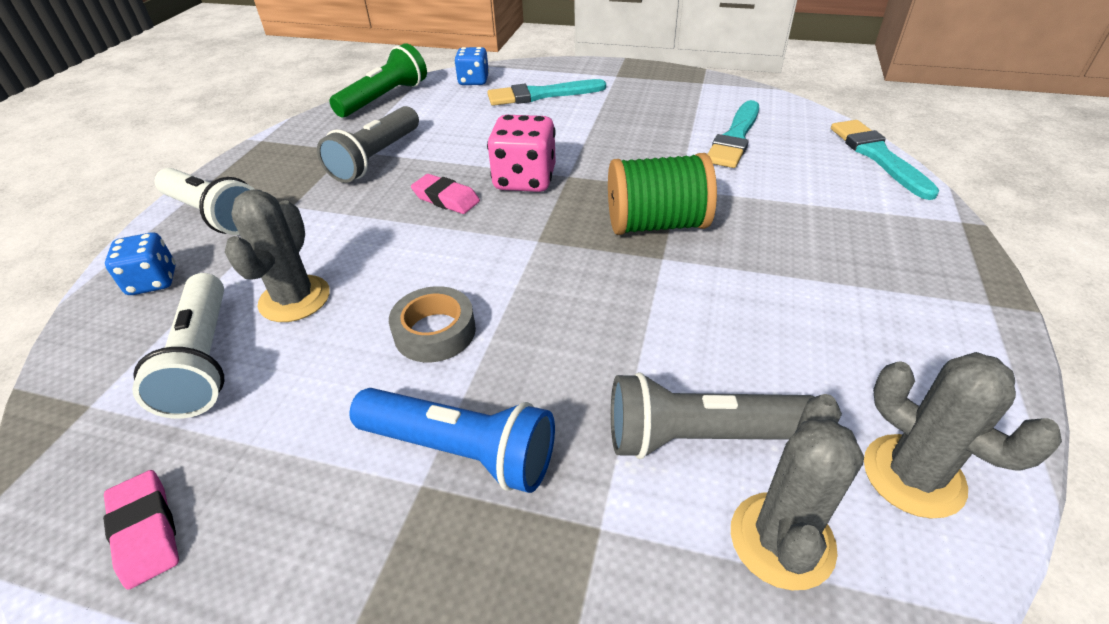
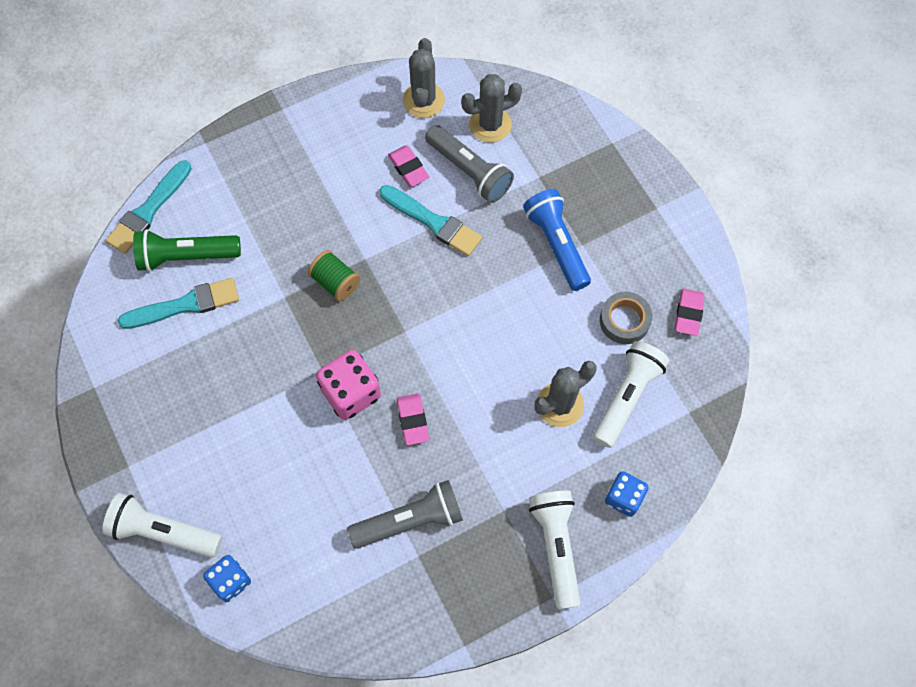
camera: 135 degrees left, 25 degrees up
green flashlight [329,43,427,117] -> green flashlight moved to [133,229,241,272]
grey tape [389,286,476,362] -> grey tape moved to [600,292,652,344]
turquoise brush [487,79,606,106] -> turquoise brush moved to [379,185,482,256]
green spool [608,153,717,235] -> green spool [308,250,360,301], size x0.63
none -> white flashlight [102,493,222,558]
none -> pink eraser [388,145,429,187]

